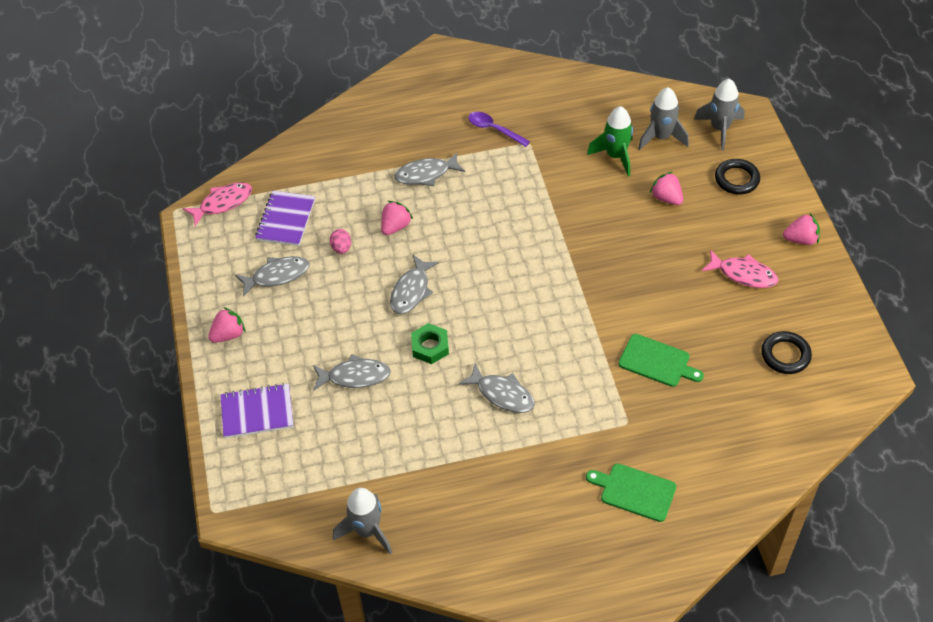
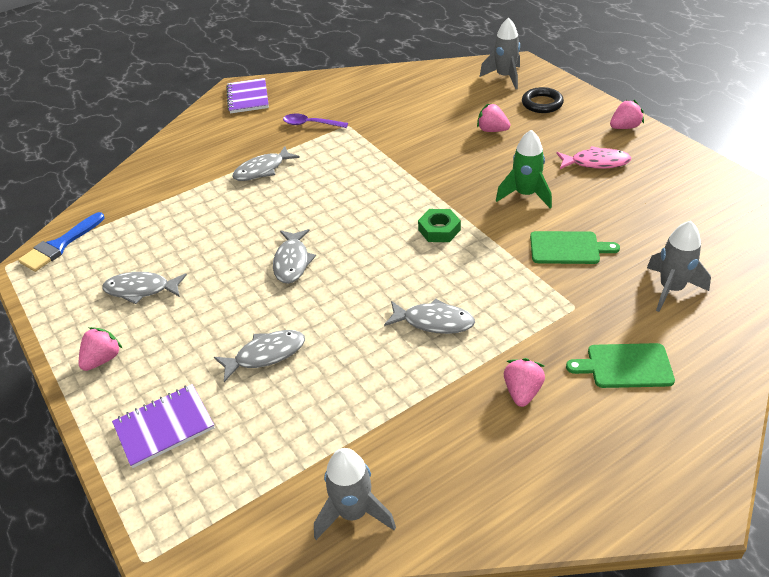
camera: 20 degrees left, 10 degrees down
pink fish [183,182,252,226] -> blue brush [18,212,105,272]
grey fish [235,256,309,296] -> grey fish turned 135 degrees counterclockwise [102,272,187,304]
purple notebook [255,191,315,246] -> purple notebook moved to [226,78,269,113]
pink egg [330,229,351,254] -> none
pink strawberry [381,201,413,235] -> pink strawberry moved to [504,358,545,407]
green nut [411,323,449,364] -> green nut moved to [418,209,461,242]
green rocket [587,106,633,176] -> green rocket moved to [496,130,552,208]
grey rocket [638,87,689,150] -> grey rocket moved to [647,221,711,312]
black ring [761,331,812,374] -> none

